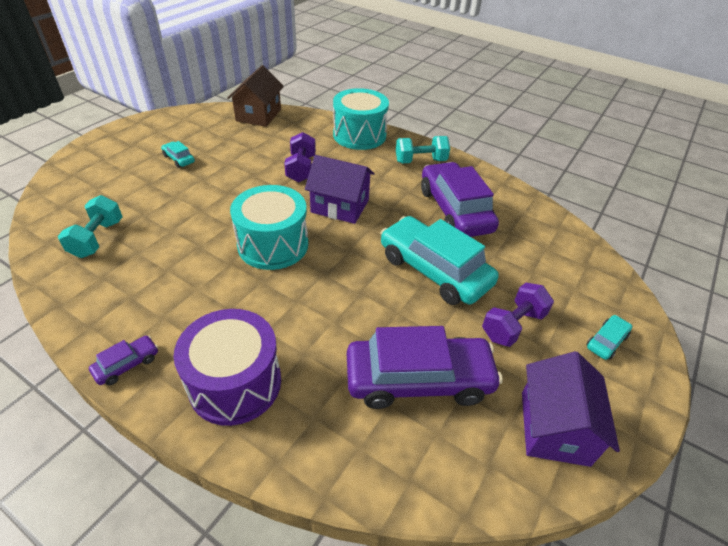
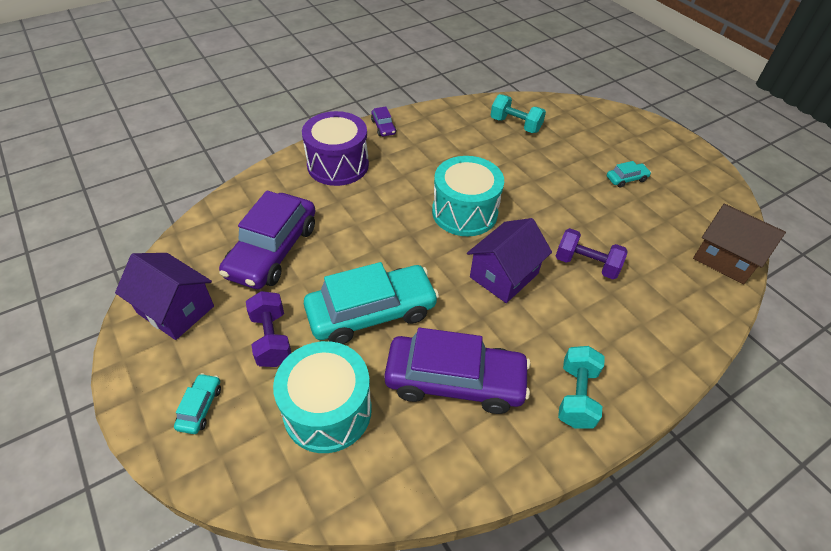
camera: 115 degrees right, 5 degrees up
turquoise drum [333,88,389,150] -> turquoise drum moved to [273,341,372,453]
turquoise car [587,315,633,360] -> turquoise car turned 150 degrees counterclockwise [174,373,221,434]

